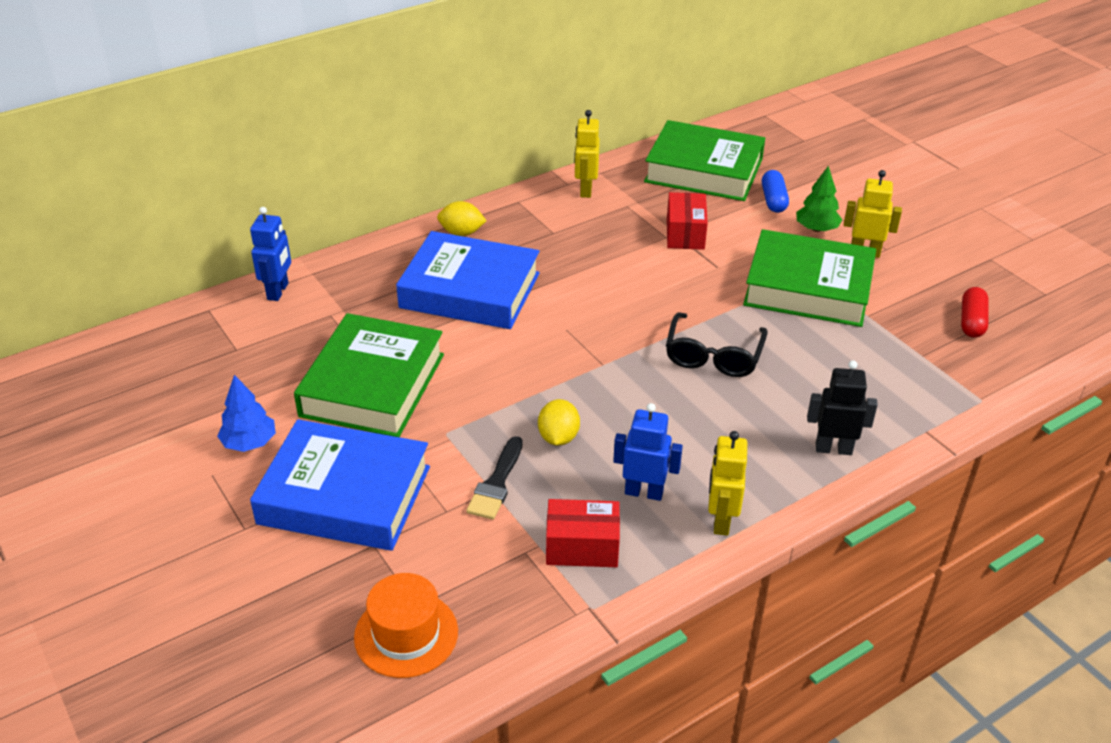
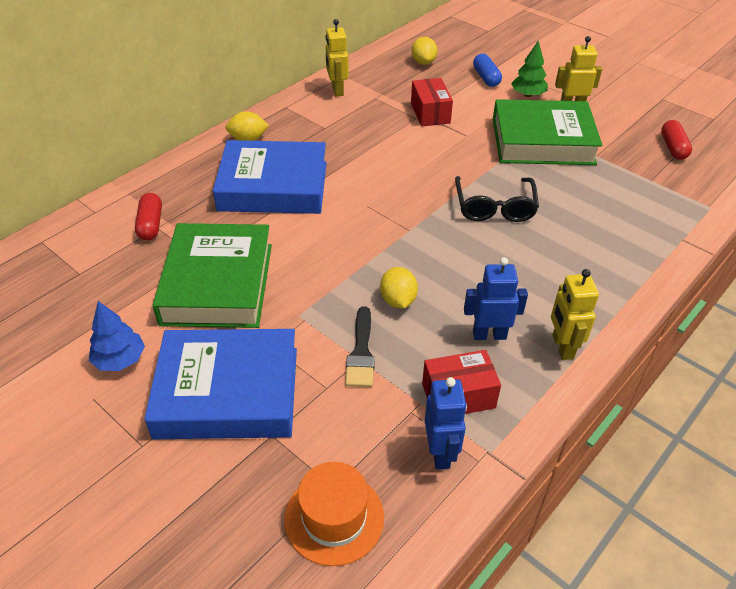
camera: 15 degrees left, 5 degrees up
blue robot [250,207,291,301] -> blue robot moved to [425,377,467,470]
green book [644,120,765,201] -> yellow lemon [411,37,438,65]
black robot [807,360,878,455] -> none
none -> red capsule [135,193,162,240]

